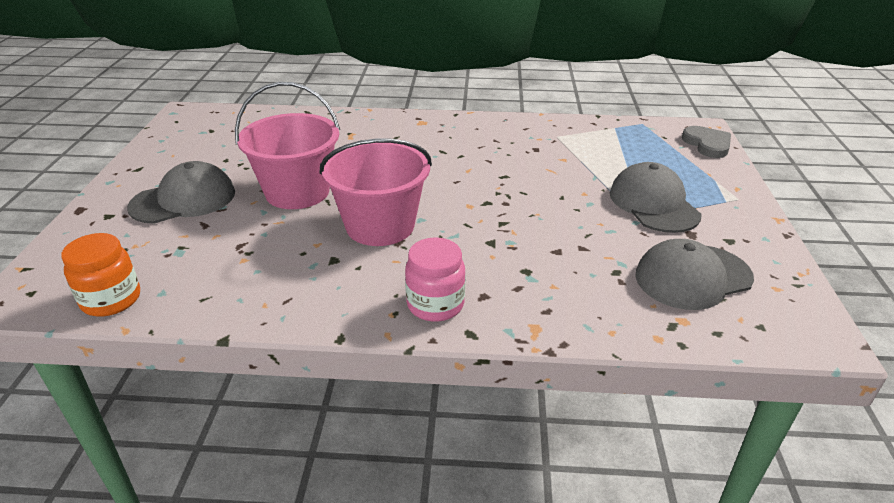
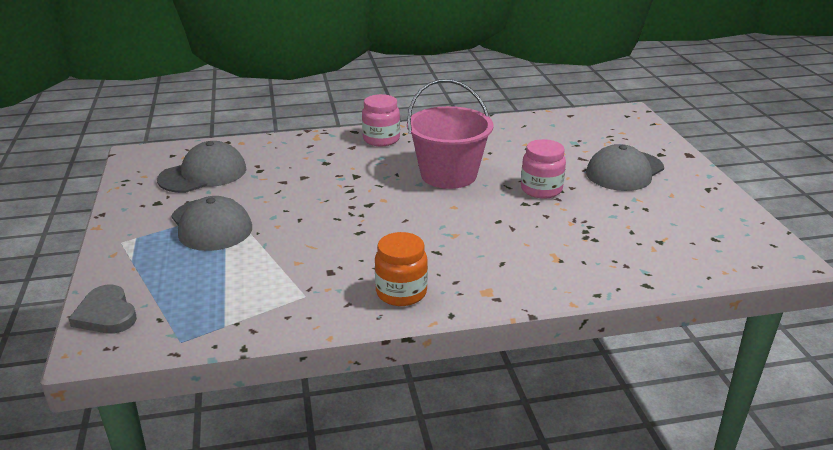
camera: 165 degrees right, 5 degrees down
orange jar [61,233,140,316] -> orange jar moved to [375,232,428,306]
pink bucket [235,82,340,209] -> pink jar [521,139,566,199]

